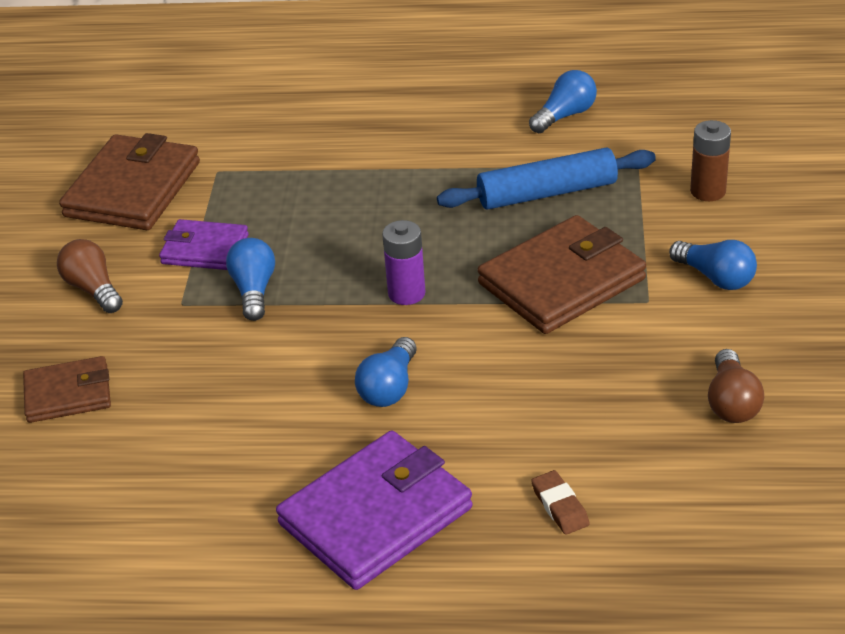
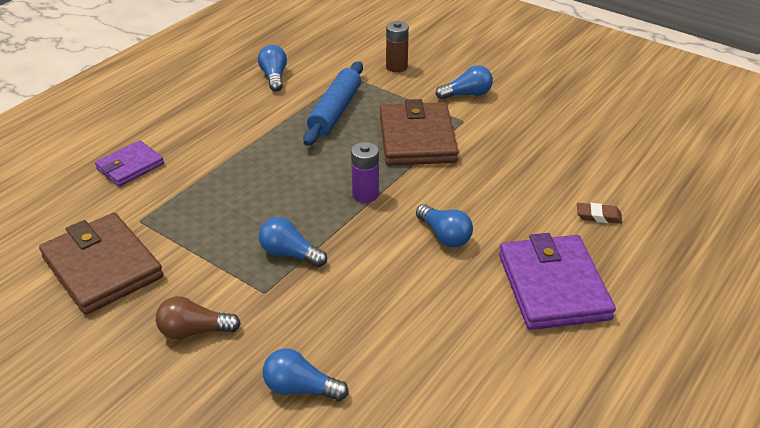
camera: 60 degrees left, 0 degrees up
brown wallet [23,356,111,423] -> blue light bulb [263,349,349,401]
purple wallet [159,219,249,270] -> purple wallet moved to [95,140,164,186]
brown light bulb [708,349,764,423] -> none

